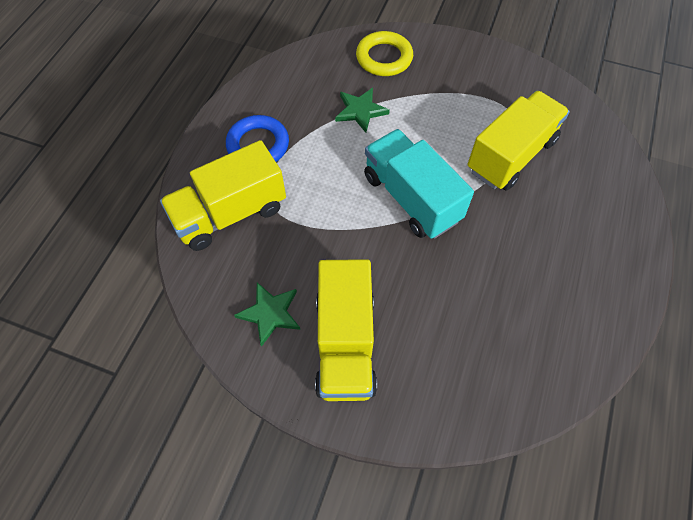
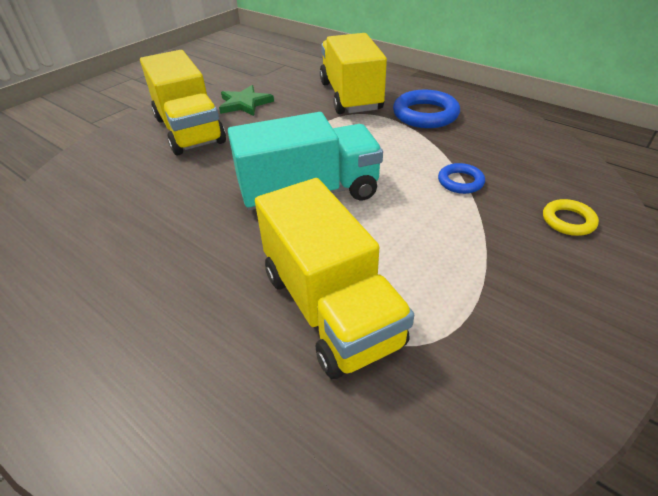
camera: 110 degrees right, 20 degrees down
yellow truck [315,259,377,401] -> yellow truck turned 135 degrees counterclockwise [140,50,226,155]
green star [335,88,390,133] -> blue ring [438,163,485,194]
yellow ring [356,31,413,76] -> yellow ring [543,199,599,236], size x0.56

